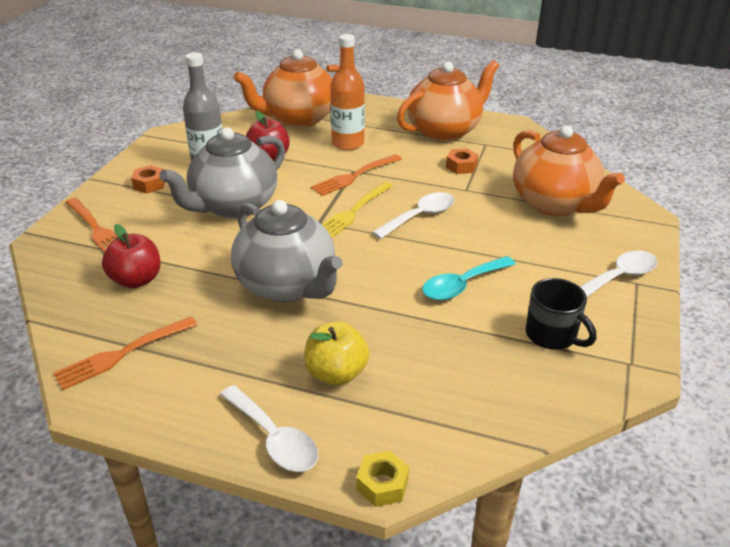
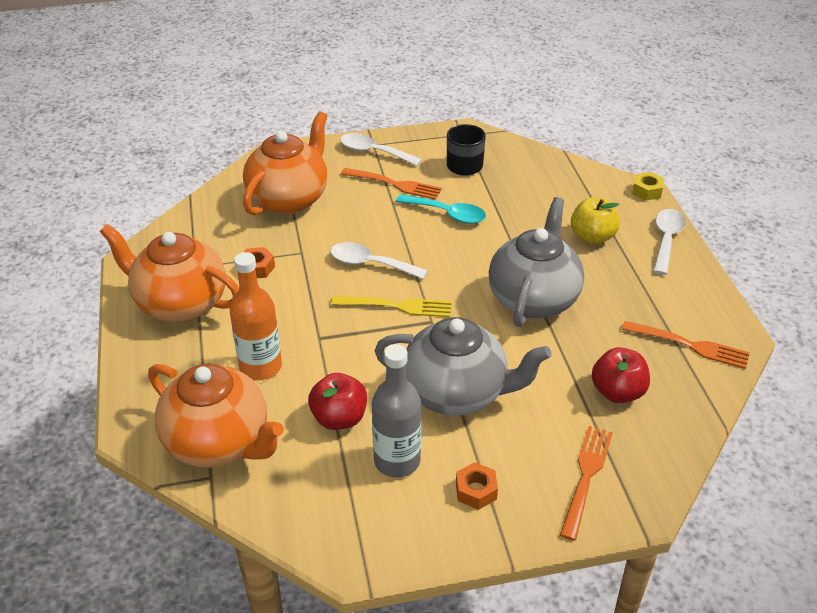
camera: 120 degrees left, 5 degrees up
orange fork [311,154,402,196] -> orange fork moved to [341,168,442,200]

